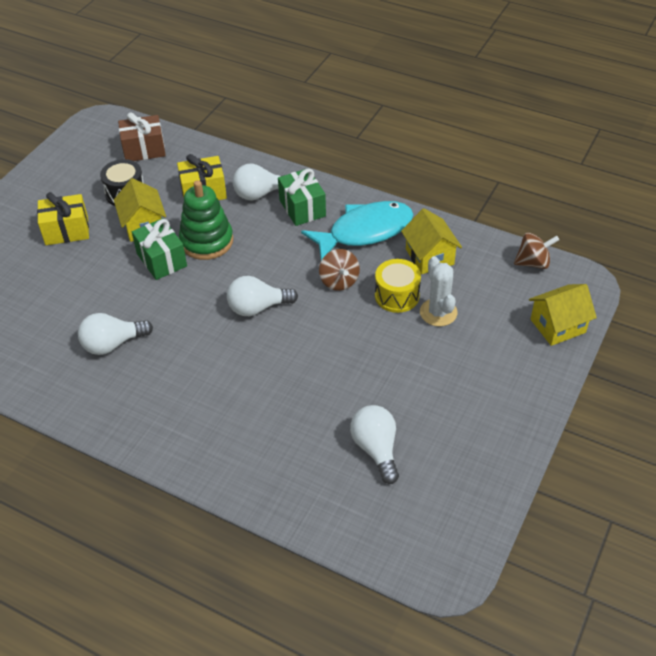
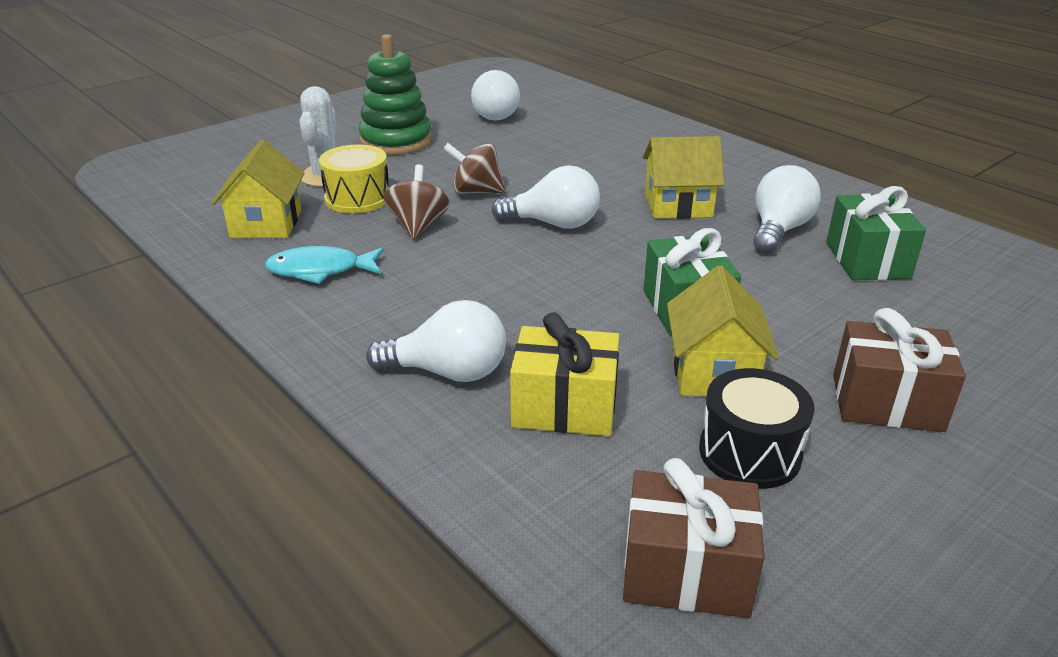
camera: 160 degrees left, 15 degrees down
yellow gift [37,192,89,245] -> brown gift [833,308,966,432]
white light bulb [78,313,153,355] -> white light bulb turned 60 degrees counterclockwise [753,165,821,254]
green stacking toy [179,180,233,260] -> green stacking toy moved to [358,34,432,155]
green gift [278,168,326,226] -> green gift moved to [826,186,926,280]
turquoise fish [301,201,414,261] -> turquoise fish [265,246,384,284], size x0.57
brown spinning top [514,232,559,269] -> brown spinning top moved to [443,143,506,194]
yellow house [529,284,597,346] -> yellow house moved to [643,136,724,219]

